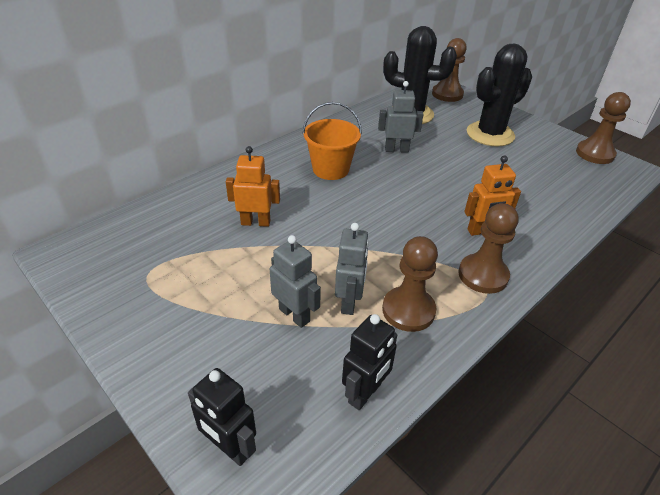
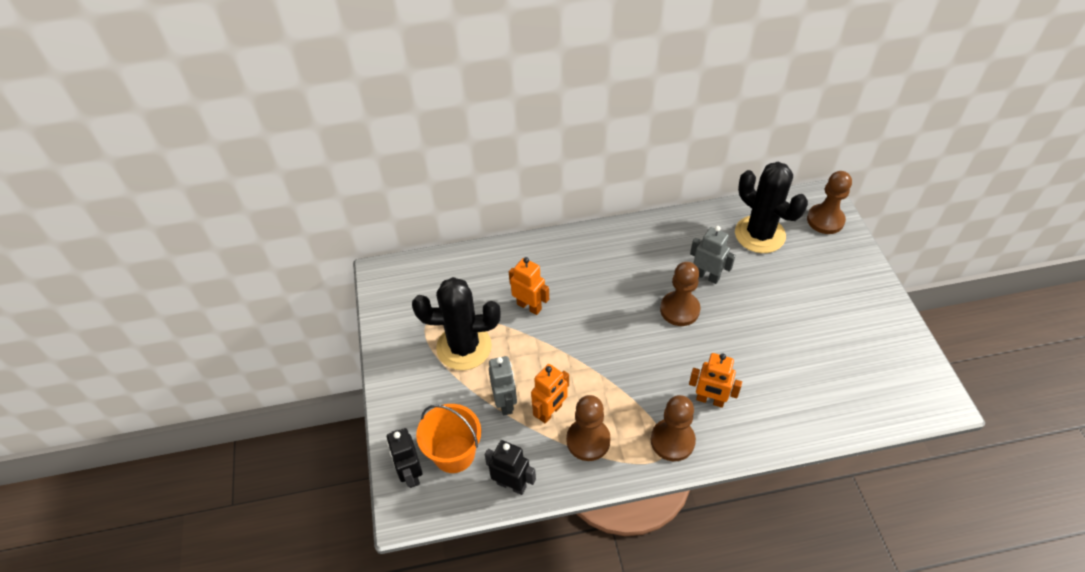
camera: 35 degrees right, 10 degrees up
orange bucket [302,102,362,180] -> orange bucket moved to [416,404,481,473]
grey robot [335,223,369,315] -> orange robot [531,364,569,424]
black robot [342,314,397,410] -> black robot turned 135 degrees counterclockwise [485,440,536,495]
black cactus [467,43,532,147] -> black cactus moved to [412,277,501,370]
brown pawn [576,92,631,164] -> brown pawn moved to [660,262,700,326]

